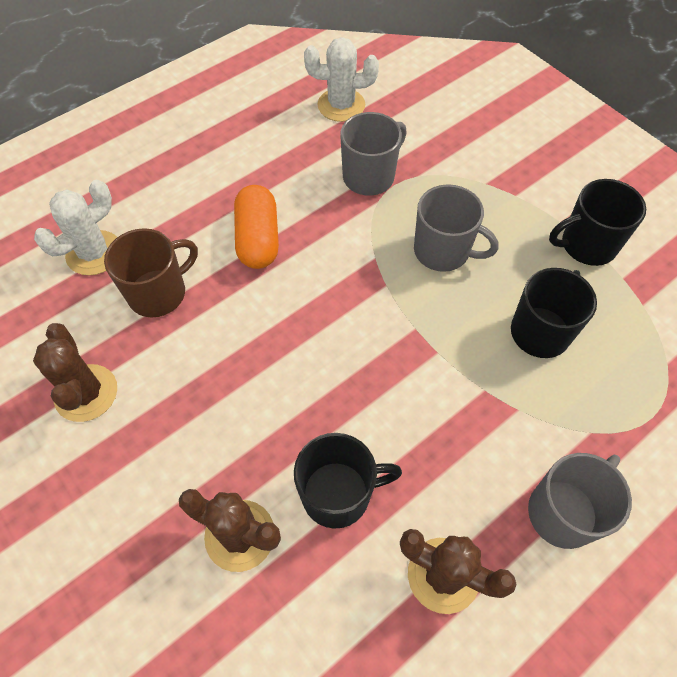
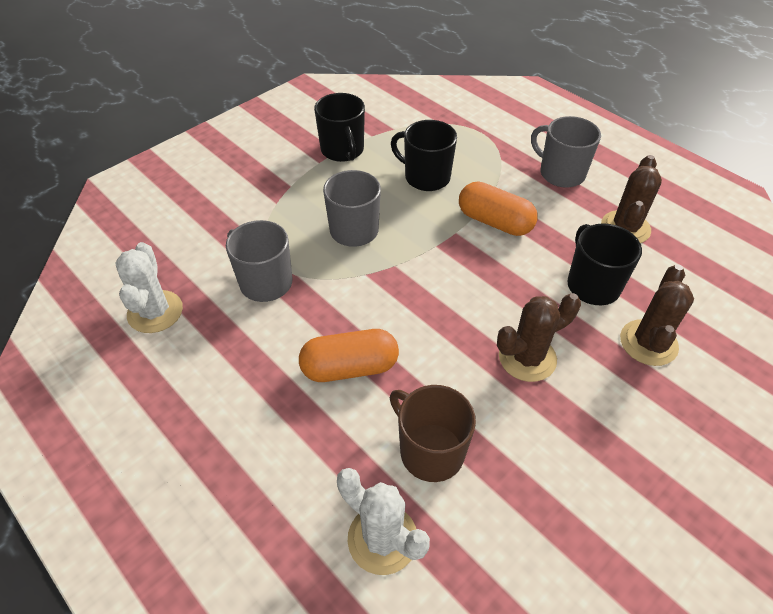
camera: 95 degrees left, 10 degrees down
brown cactus [33,323,117,422] -> brown cactus moved to [497,293,581,382]
none -> orange capsule [459,181,538,236]

